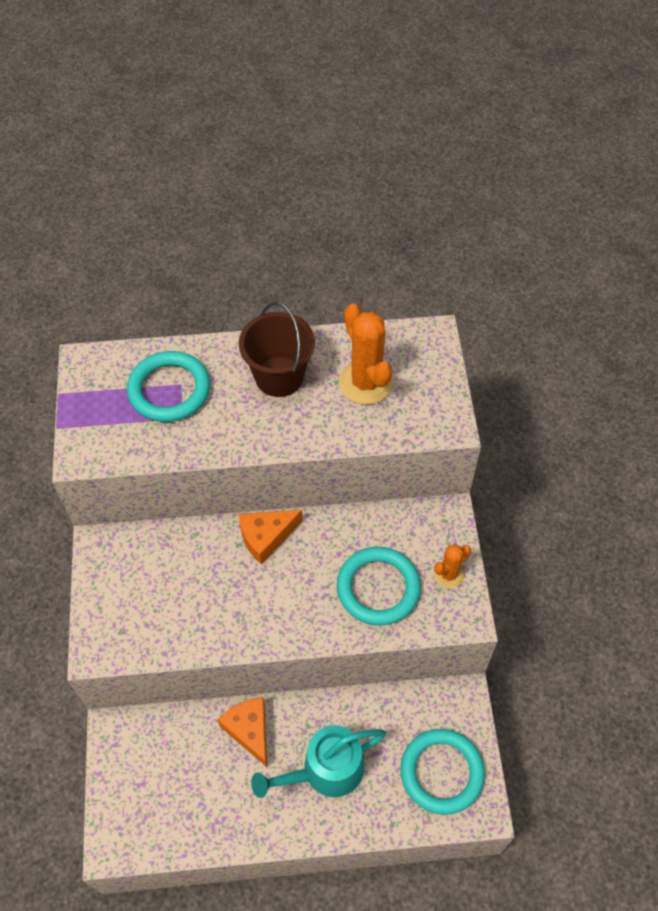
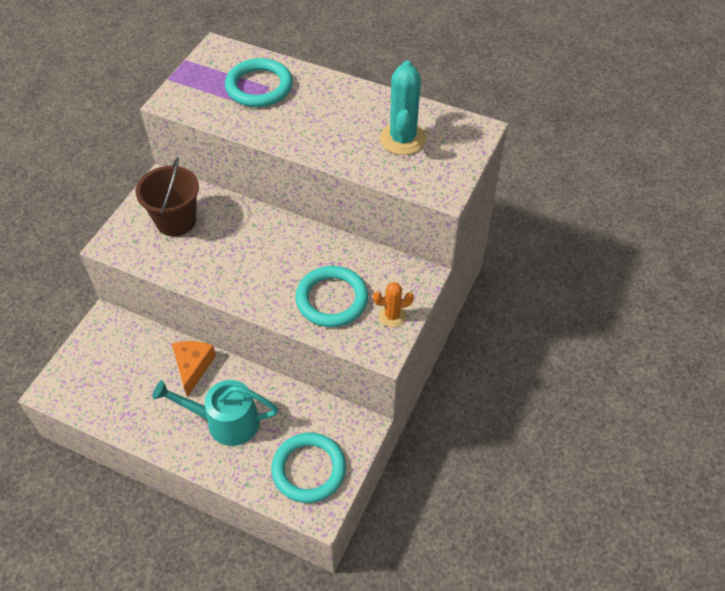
camera: 30 degrees right, 5 degrees down
brown bucket [239,302,315,397] -> brown bucket moved to [136,157,199,236]
orange cheese [239,510,303,564] -> none
orange cactus [339,303,393,405] -> turquoise cactus [380,60,426,155]

